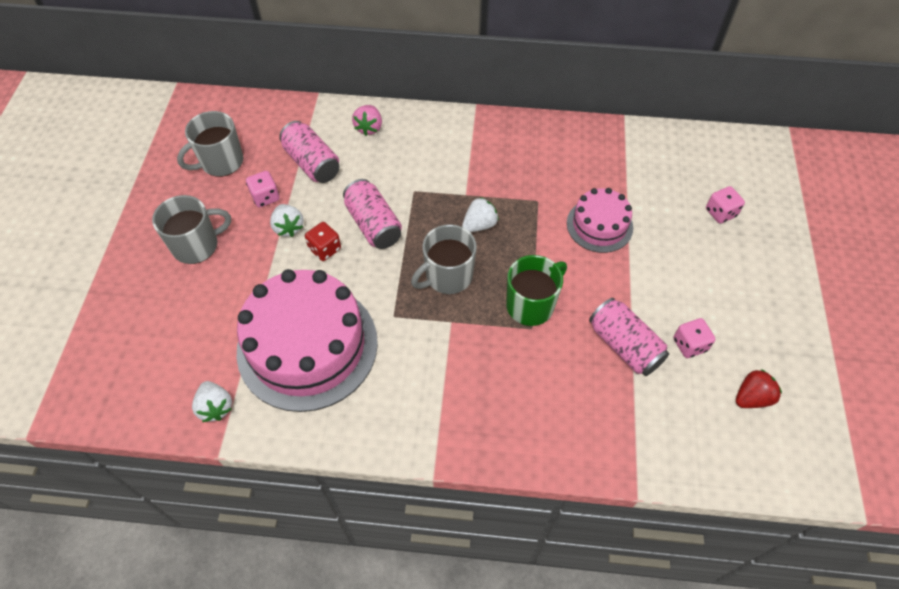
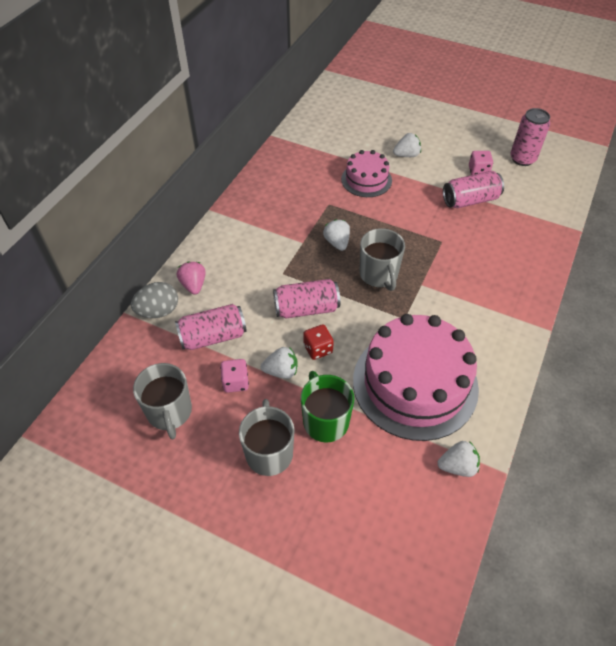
camera: 70 degrees left, 5 degrees down
pink strawberry [352,105,382,136] -> pink strawberry turned 135 degrees counterclockwise [177,261,206,295]
green mug [506,255,567,326] -> green mug moved to [301,371,354,442]
pink dice [706,186,745,224] -> none
red strawberry [736,369,782,408] -> pink can [510,108,550,166]
none -> grey egg [131,282,178,318]
none -> white strawberry [393,133,421,157]

